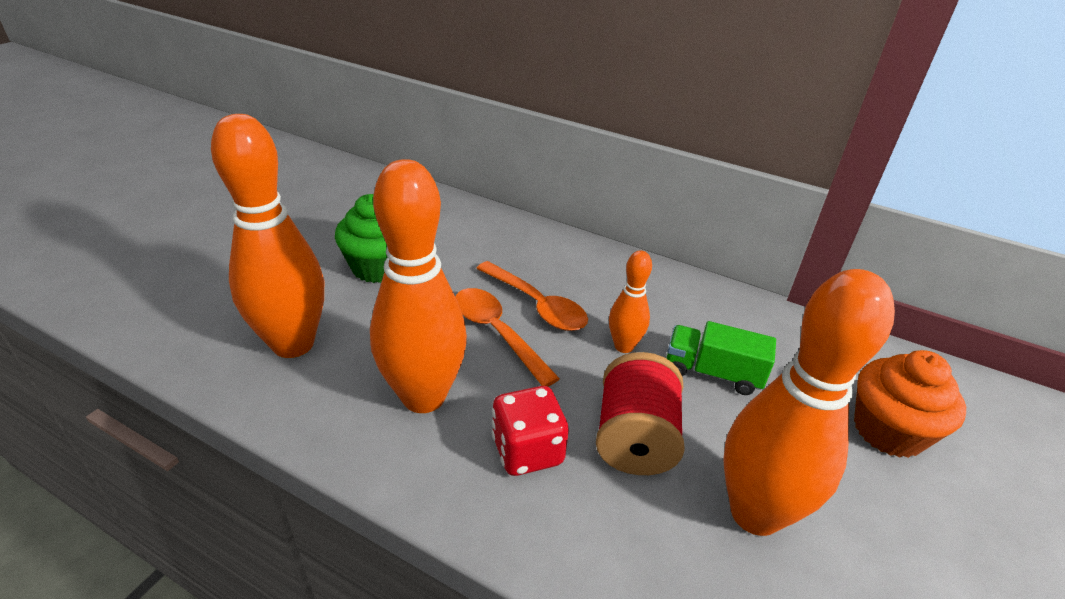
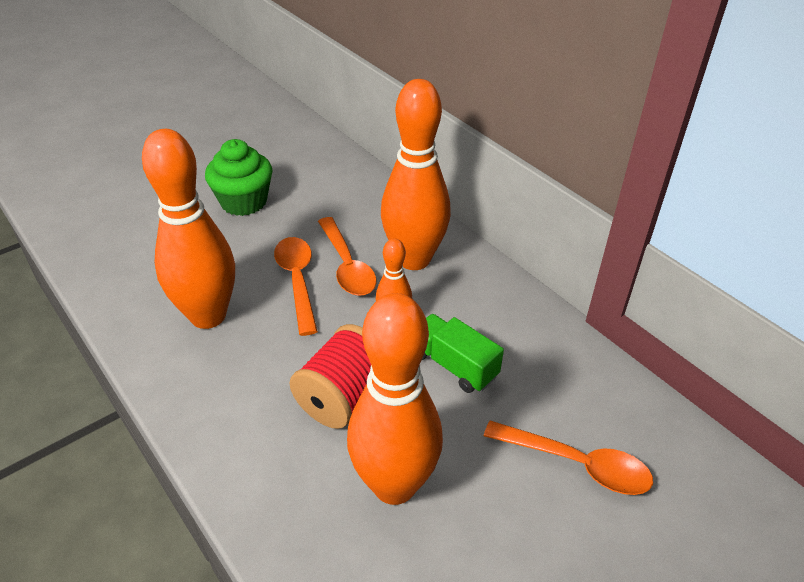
camera: 25 degrees right, 5 degrees up
orange bowling pin [211,114,324,358] -> orange bowling pin moved to [381,79,451,270]
red dice [492,386,569,476] -> none
orange cupcake [854,350,966,458] -> orange spoon [484,421,653,495]

